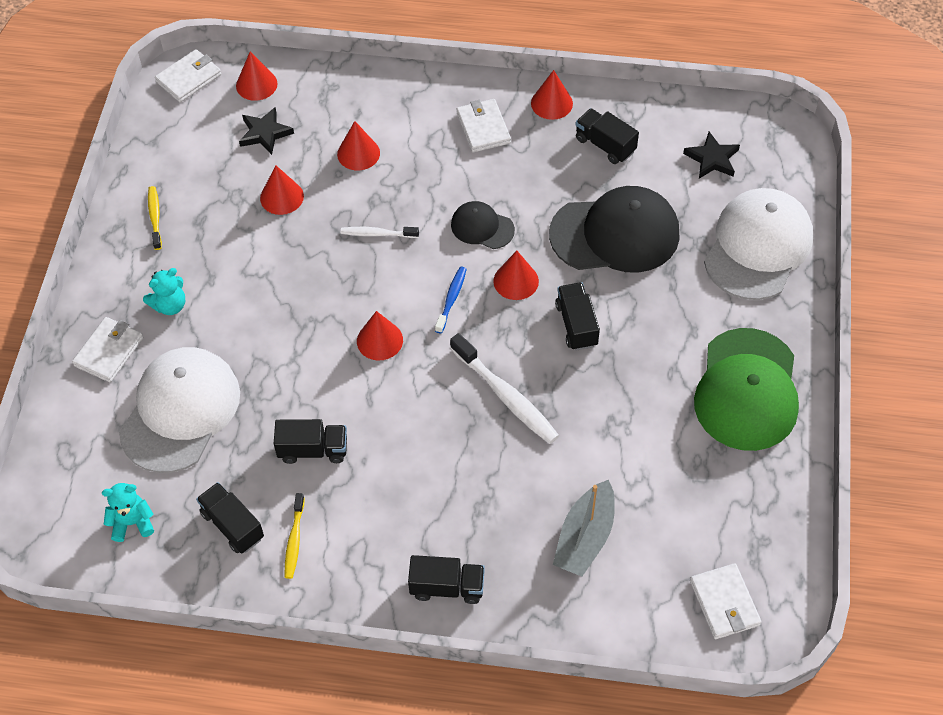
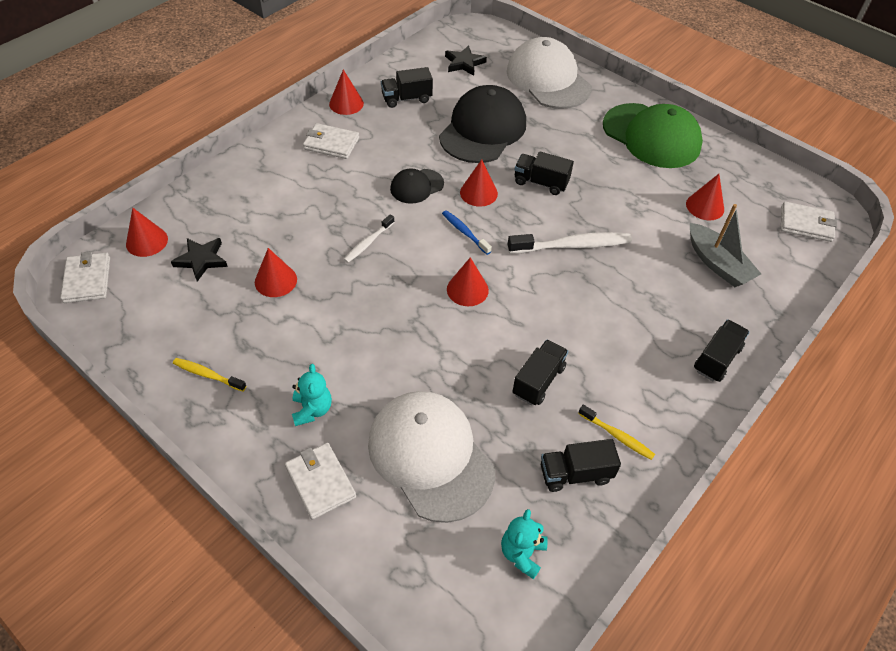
camera: 60 degrees left, 5 degrees down
red cone [337,121,380,170] -> red cone moved to [686,174,724,220]

